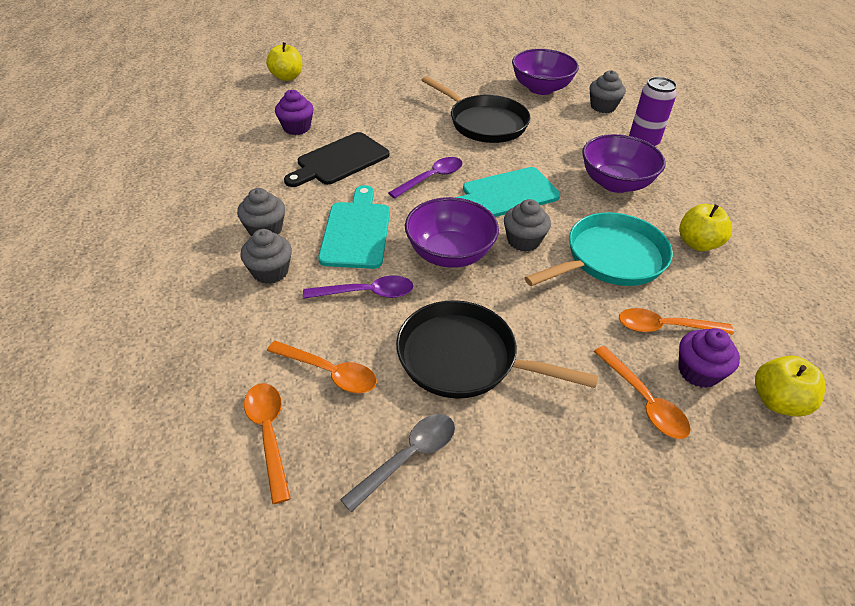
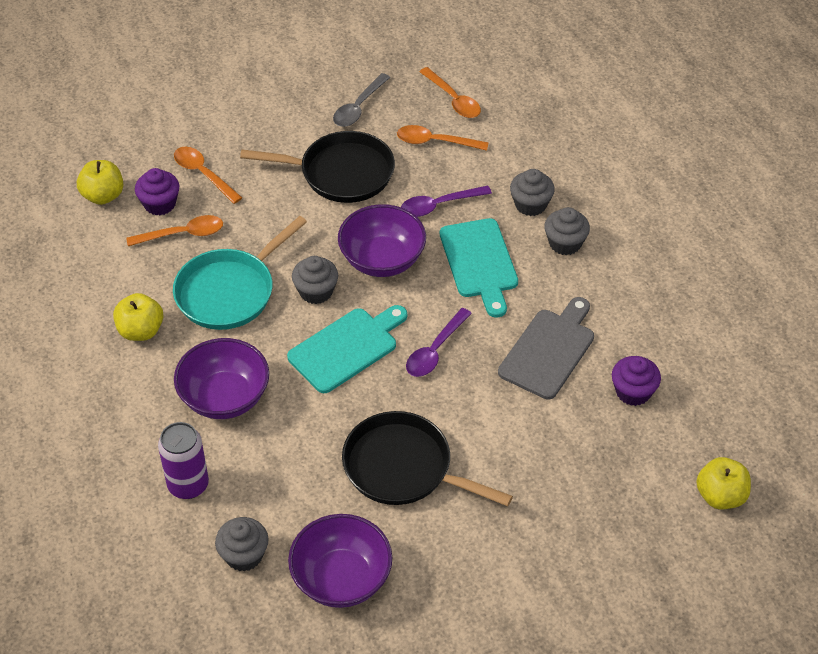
camera: 165 degrees right, 5 degrees up
black cutting board [284,132,389,187] -> grey cutting board [498,297,594,399]

